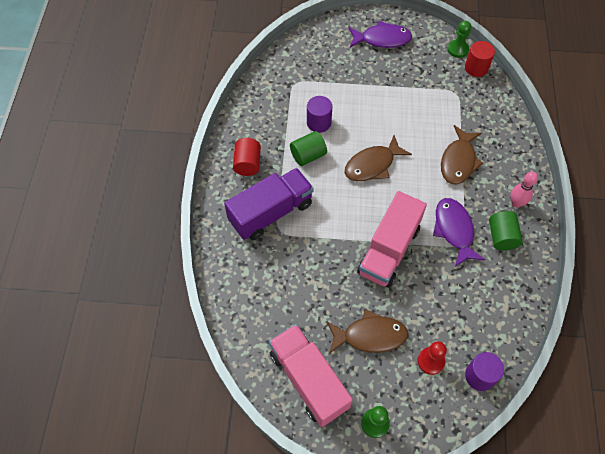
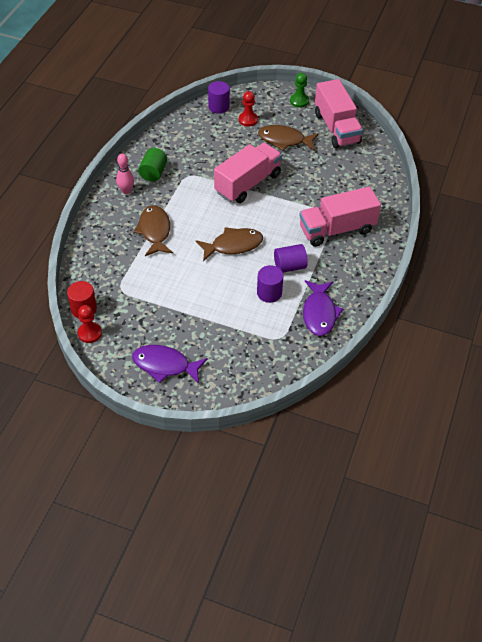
camera: 165 degrees left, 10 degrees down
purple truck [224,168,314,240] -> pink truck [299,187,381,247]
red cylinder [233,138,261,176] -> none
green cylinder [290,131,327,166] -> purple cylinder [274,244,308,273]
purple fish [433,198,485,267] -> purple fish moved to [303,280,343,336]
brown fish [441,125,483,185] -> brown fish turned 45 degrees counterclockwise [133,205,173,256]
green pawn [448,21,471,58] -> red pawn [78,305,102,343]

